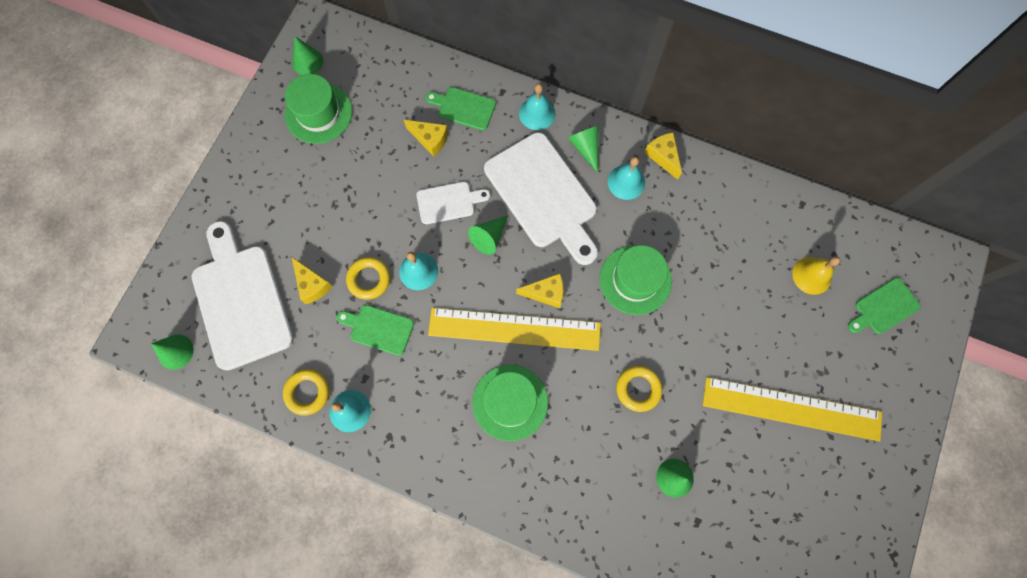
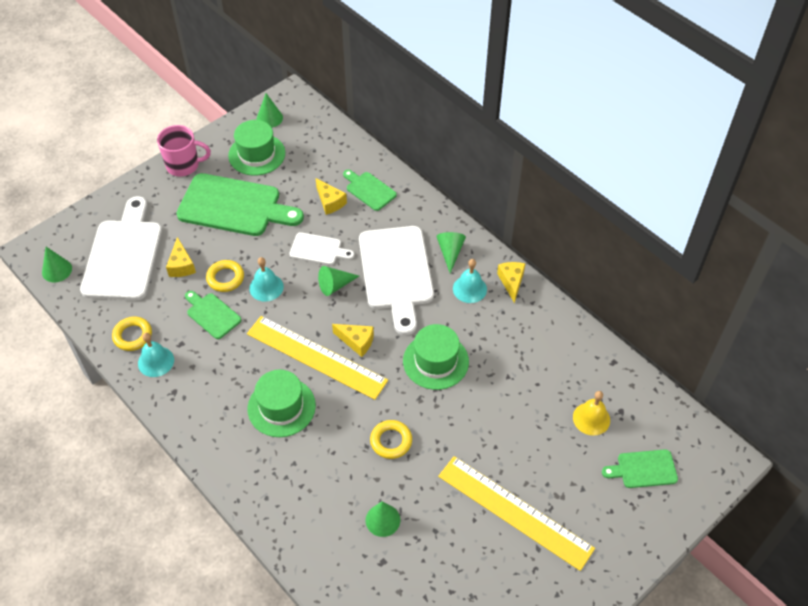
camera: 25 degrees right, 20 degrees down
turquoise bell [519,84,555,130] -> none
none -> pink mug [157,125,211,177]
none -> green cutting board [176,173,304,236]

